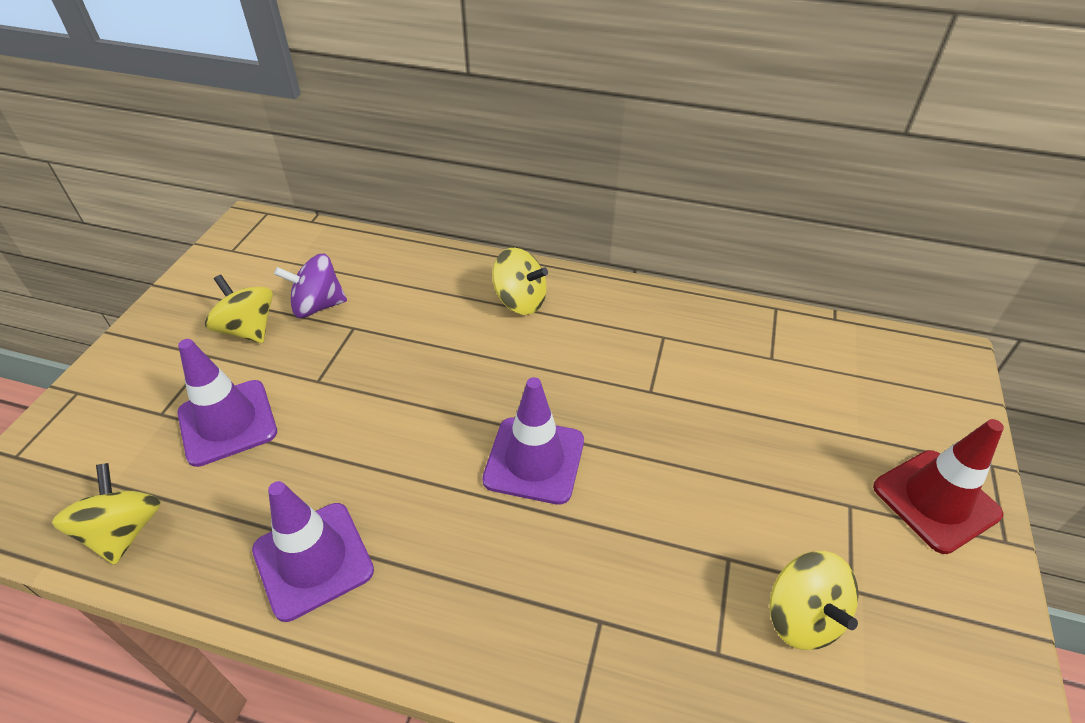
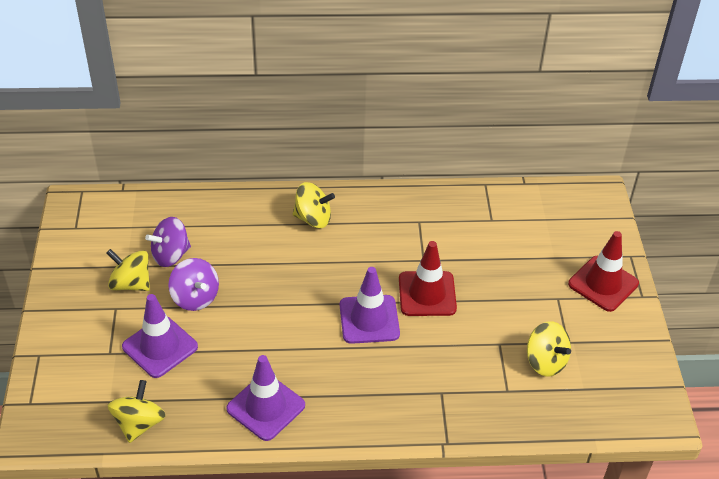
camera: 20 degrees left, 0 degrees up
yellow spinning top [52,463,161,565] -> yellow spinning top turned 45 degrees clockwise [108,380,166,443]
none -> purple spinning top [168,258,219,311]
none -> red traffic cone [399,241,457,316]

